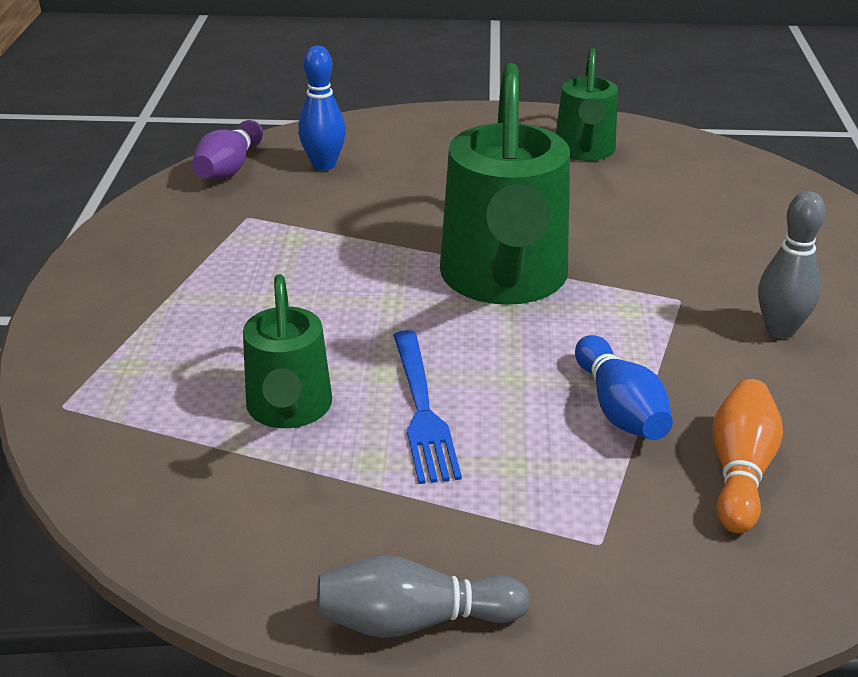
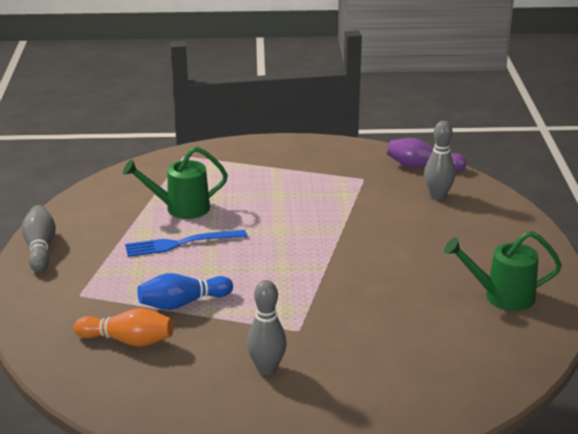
camera: 85 degrees right, 5 degrees down
blue bowling pin [298,46,346,171] -> grey bowling pin [424,121,456,200]
green watering can [440,63,570,305] -> none

